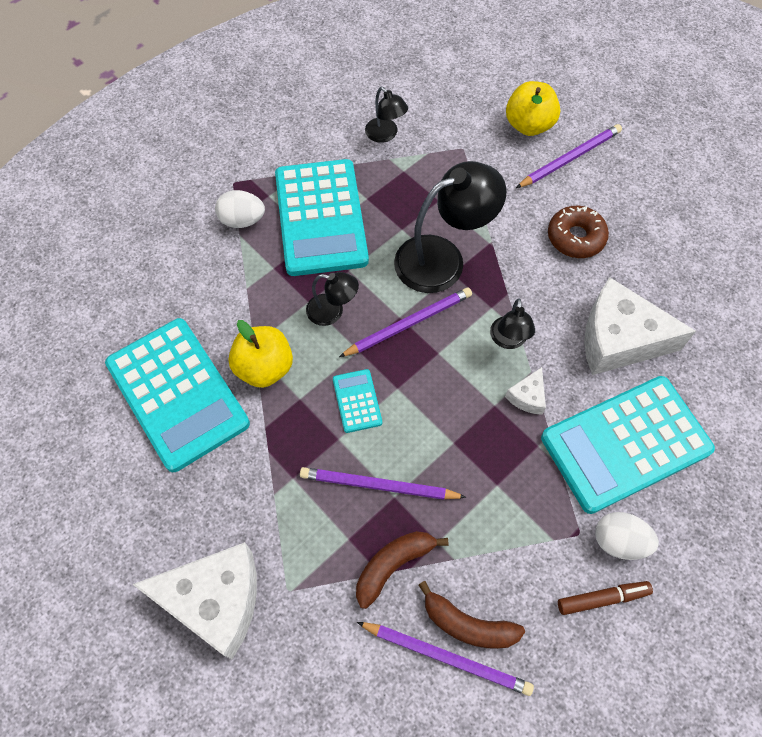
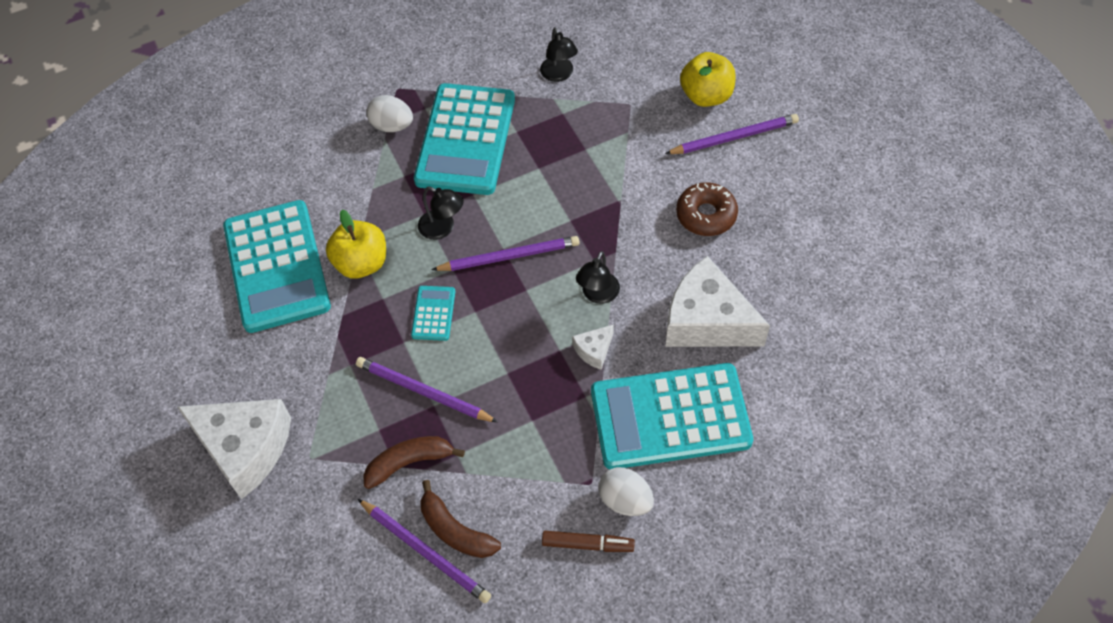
camera: 20 degrees right, 5 degrees down
black lamp [394,161,506,293] -> none

